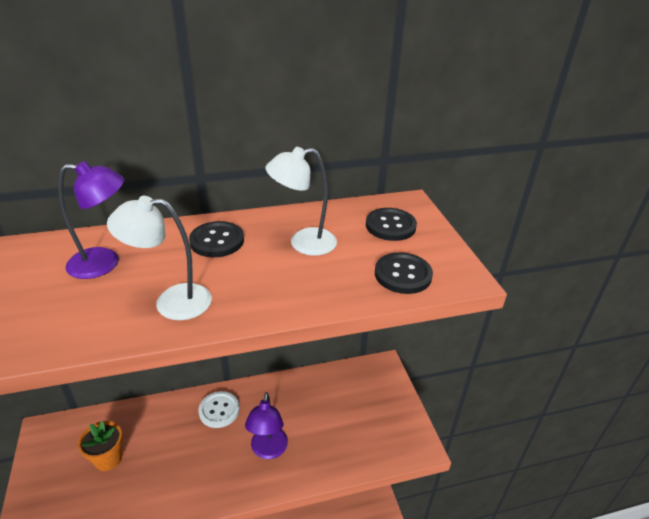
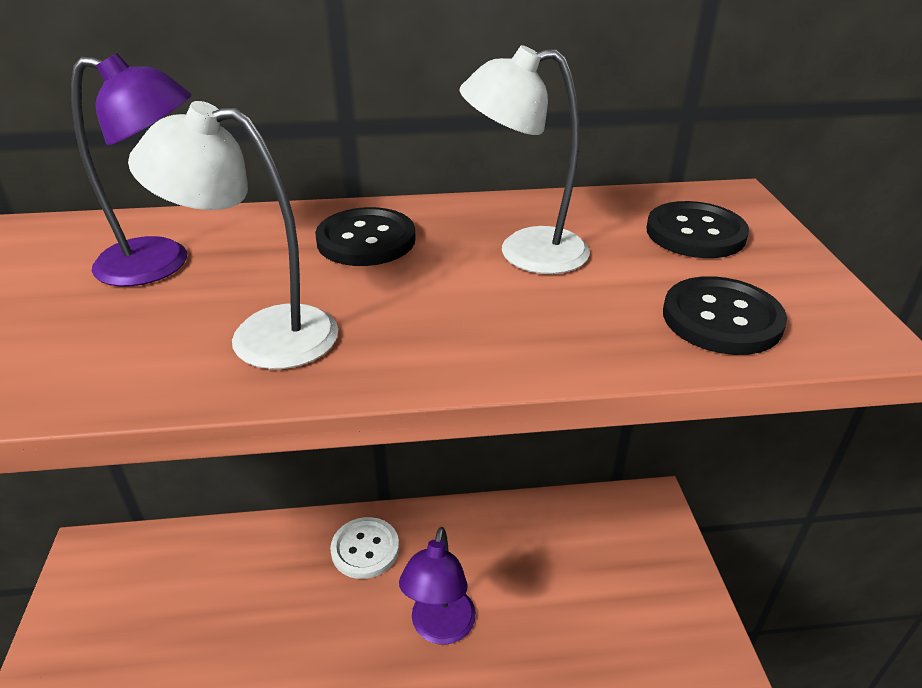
camera: 10 degrees right, 0 degrees up
orange flower pot [78,421,123,471] -> none

